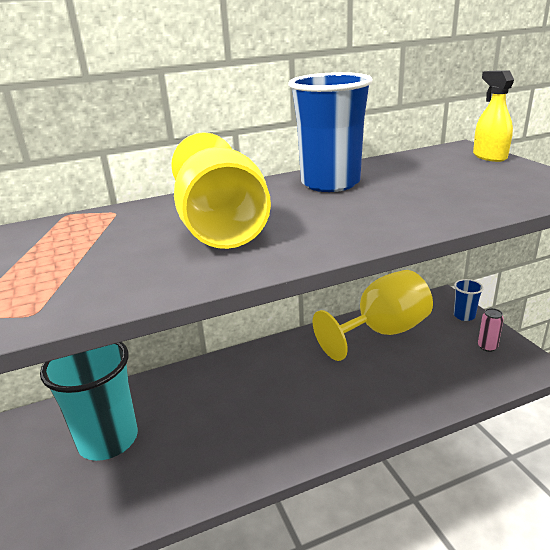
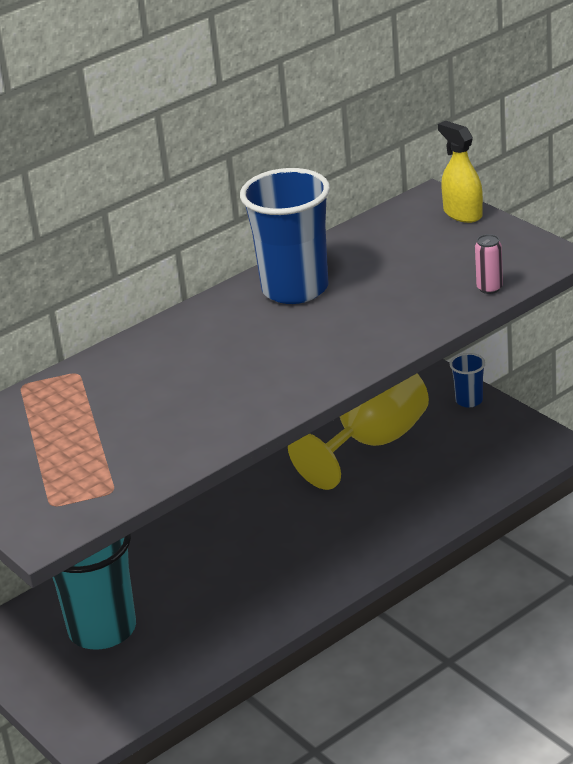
camera: 15 degrees left, 5 degrees up
yellow goblet [171,132,271,249] -> none
pink can [478,308,504,352] -> pink can moved to [475,234,503,294]

